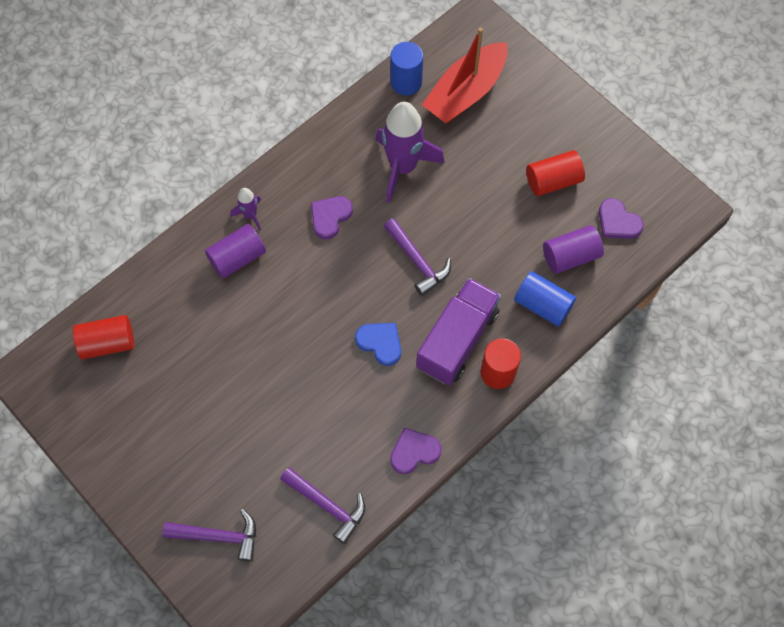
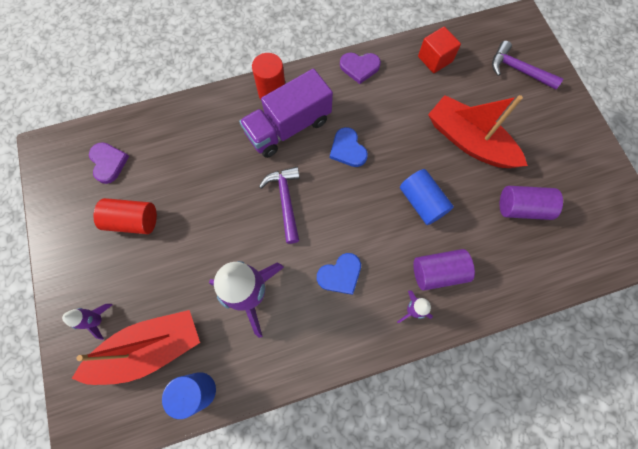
camera: 155 degrees left, 5 degrees up
red cylinder [73,315,134,360] -> none
purple hammer [280,467,365,544] -> red cube [418,27,461,73]
purple heart [311,196,353,239] -> blue heart [317,253,361,295]
blue cylinder [514,271,576,327] -> blue cylinder moved to [400,169,454,225]
purple cylinder [543,225,604,274] -> purple cylinder moved to [500,186,563,220]
none -> purple rocket [62,304,112,340]
none -> red boat [428,95,528,168]

